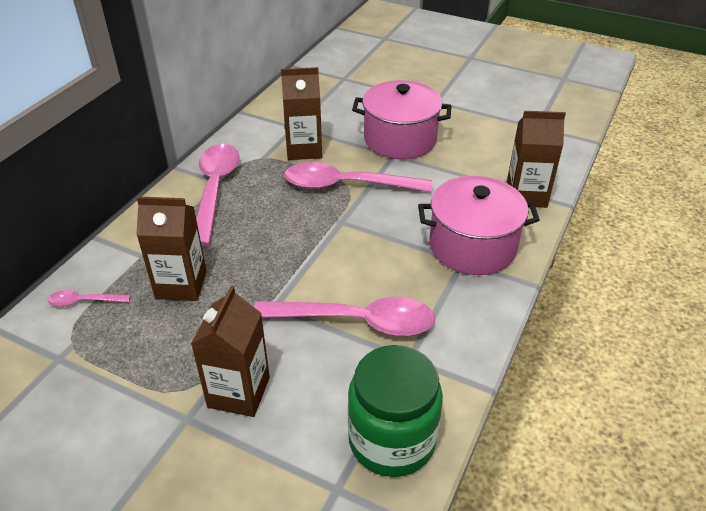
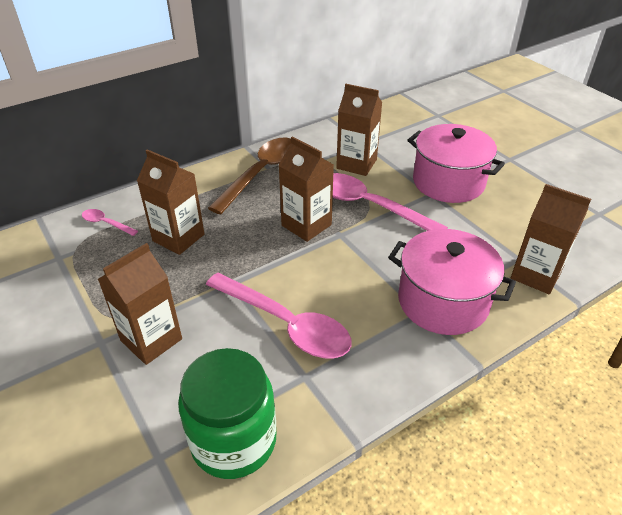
camera: 30 degrees right, 0 degrees up
pink spoon [196,144,240,246] -> brown spoon [208,137,291,214]
none -> brown carton [278,136,334,242]

